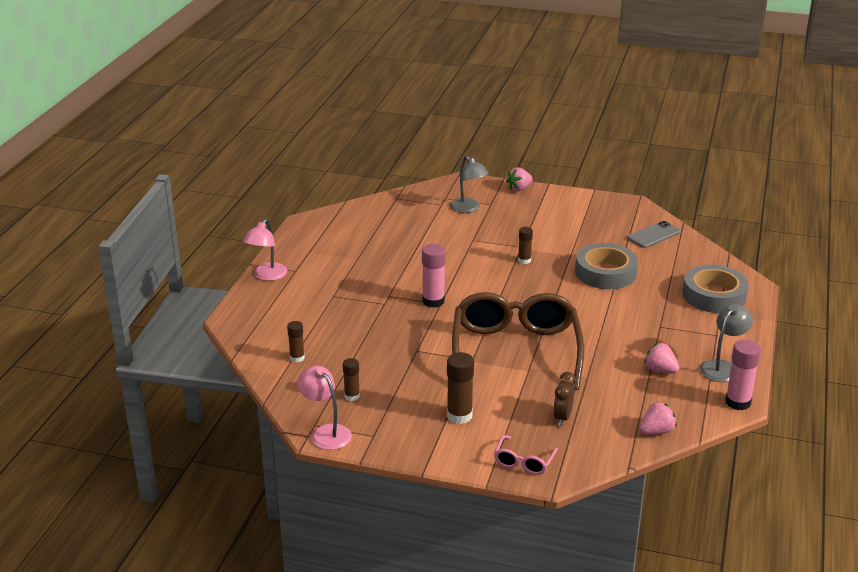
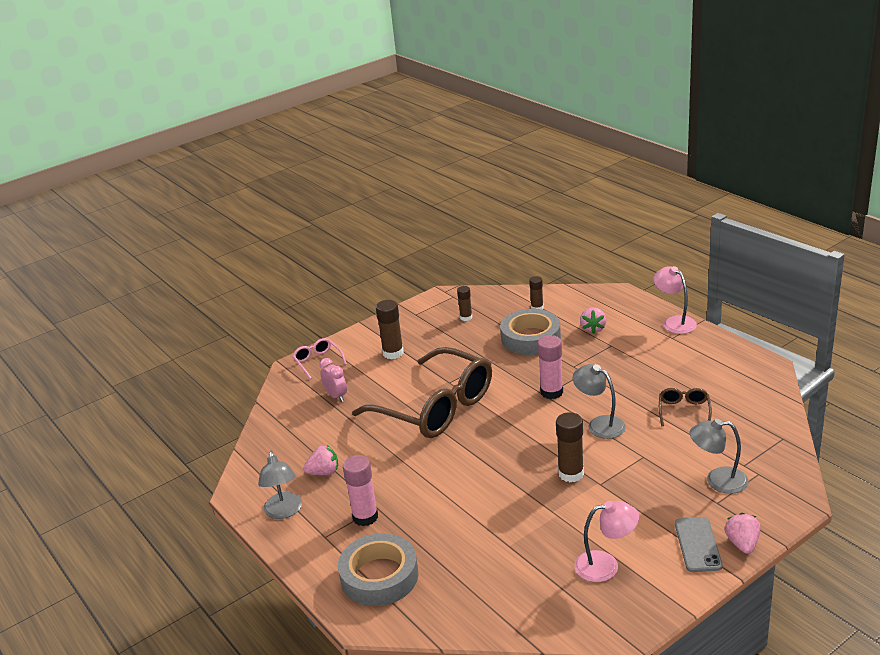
camera: 130 degrees right, 0 degrees up
pink lamp [297,366,352,450] -> pink lamp moved to [574,501,639,582]
brown glue stick [518,227,533,264] -> brown glue stick [556,412,584,482], size x1.62
brown clock [553,372,575,426] -> pink clock [320,358,347,402]
grey tape [575,243,638,289] -> grey tape moved to [500,309,561,355]
grey phone [627,221,681,248] -> grey phone moved to [675,517,723,572]
pink strawberry [640,402,676,435] -> pink strawberry moved to [580,307,606,334]
pink glue stick [725,339,761,410] -> pink glue stick moved to [343,455,378,526]
none -> grey lamp [573,364,626,439]
none -> brown glasses [659,388,712,426]

